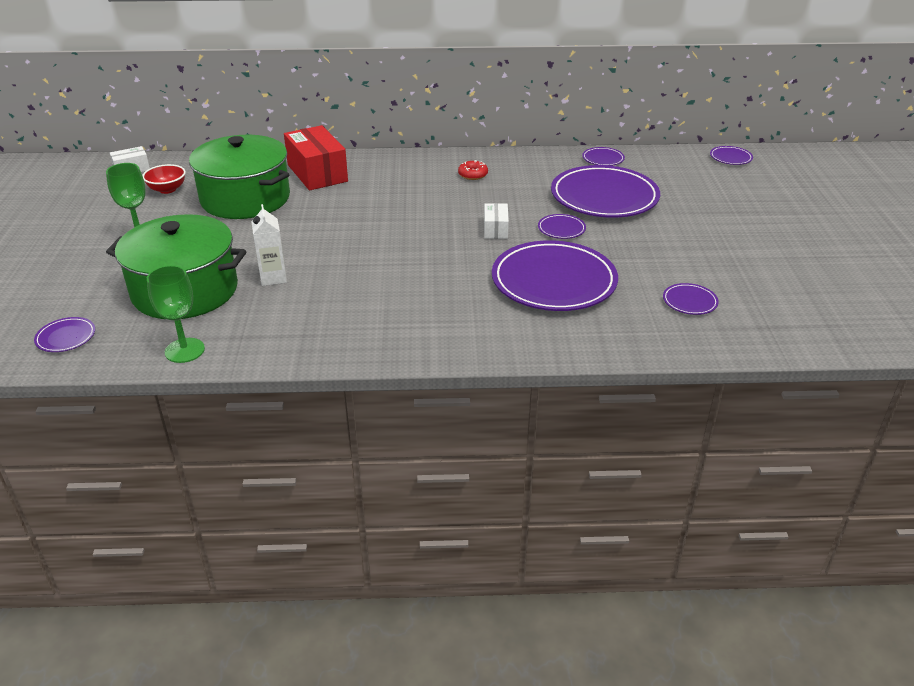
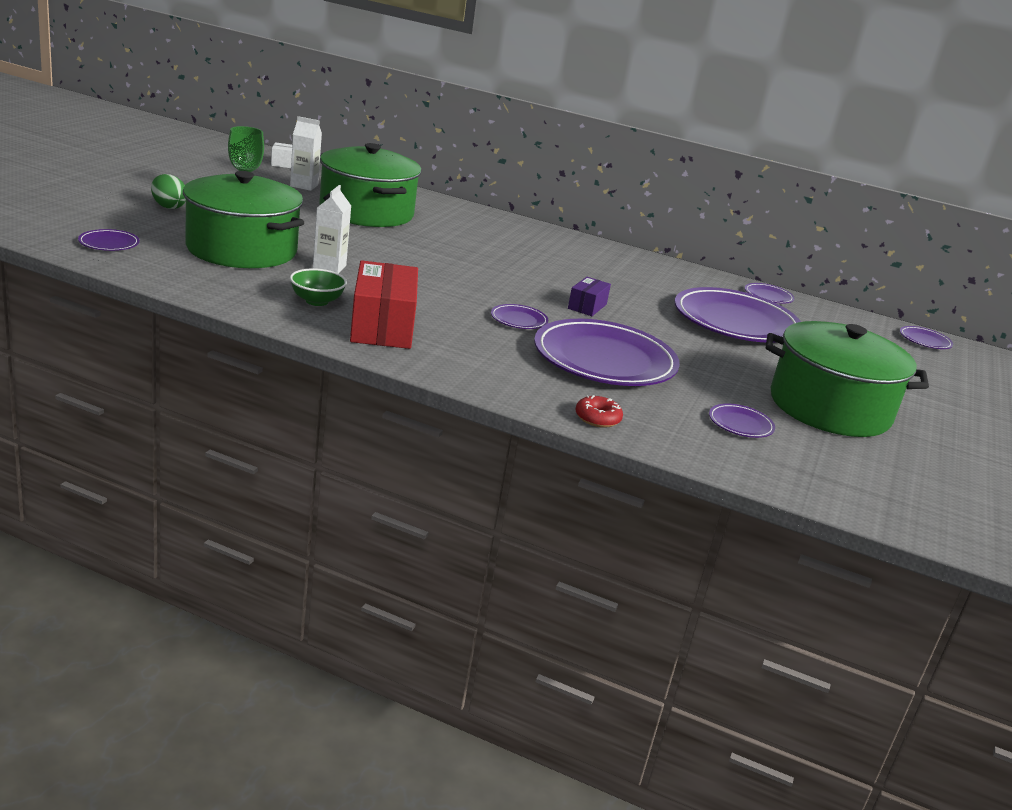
camera: 20 degrees right, 10 degrees down
red bowl [142,164,186,194] -> white carton [290,116,322,191]
green goblet [147,265,205,363] -> none
red box [284,125,348,190] -> red box moved to [350,260,418,349]
red donut [458,160,488,180] -> red donut moved to [575,395,623,428]
white box [484,203,509,239] -> purple box [568,277,611,316]
purple plate [538,214,586,239] -> purple plate moved to [491,304,548,329]
none -> green egg [151,174,186,209]
none -> green bowl [290,268,347,306]
none -> green pot [766,321,929,437]

